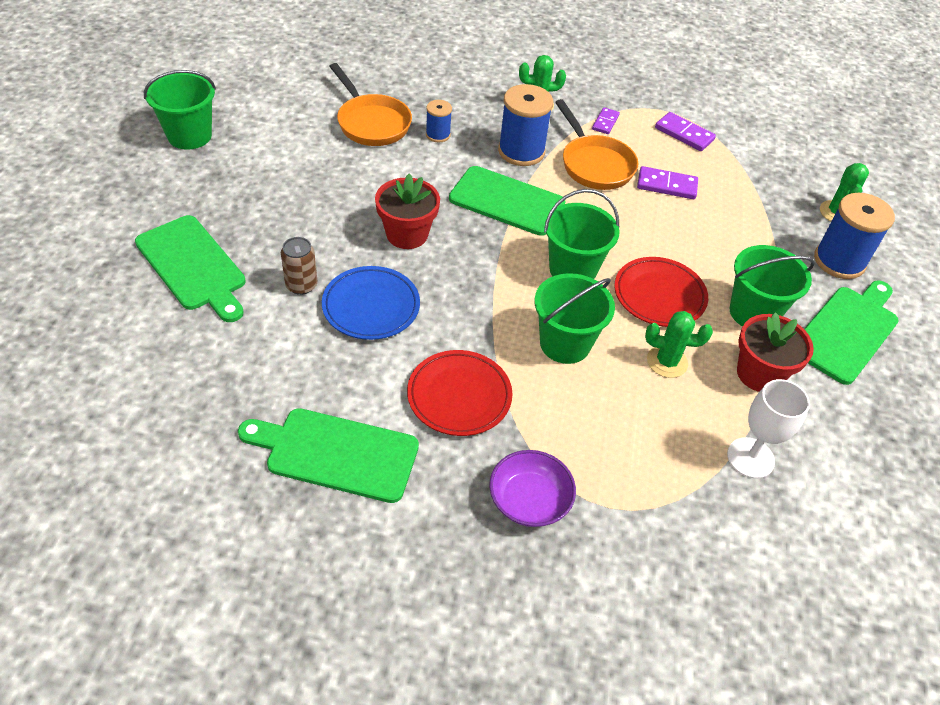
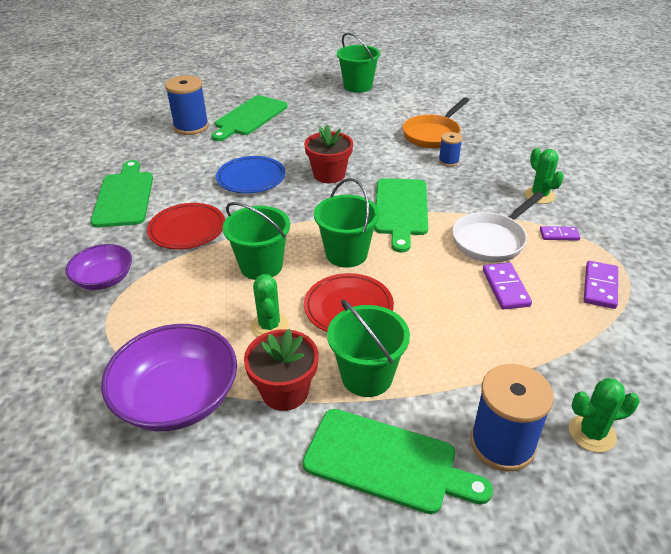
camera: 75 degrees right, 10 degrees down
brown can [281,237,317,295] -> none
blue spool [498,84,553,166] -> blue spool moved to [165,75,209,135]
orange pan [555,99,638,190] -> white pan [452,192,544,262]
white goblet [727,379,810,479] -> purple bowl [101,324,237,431]

